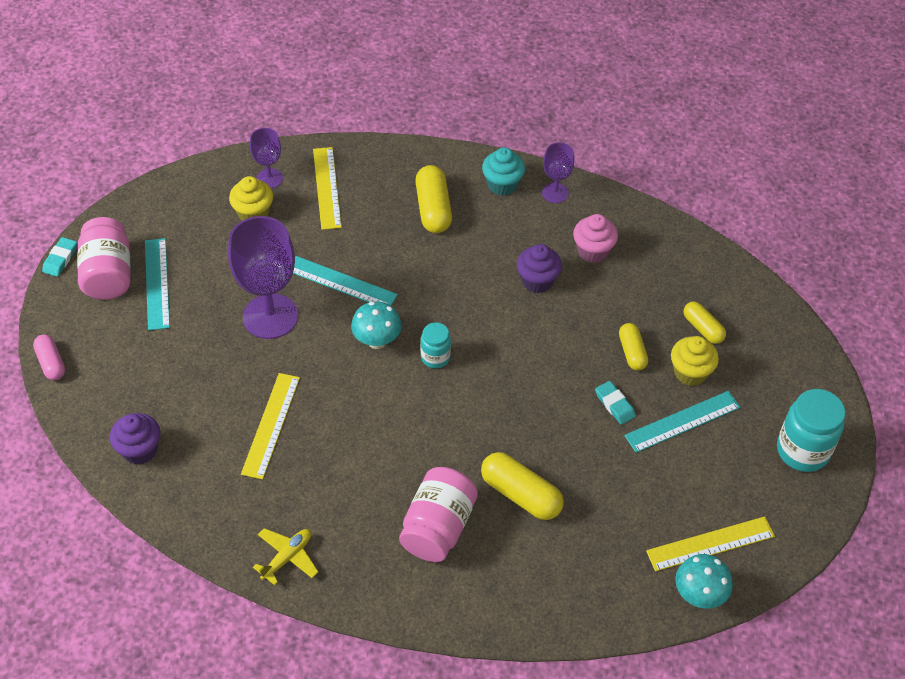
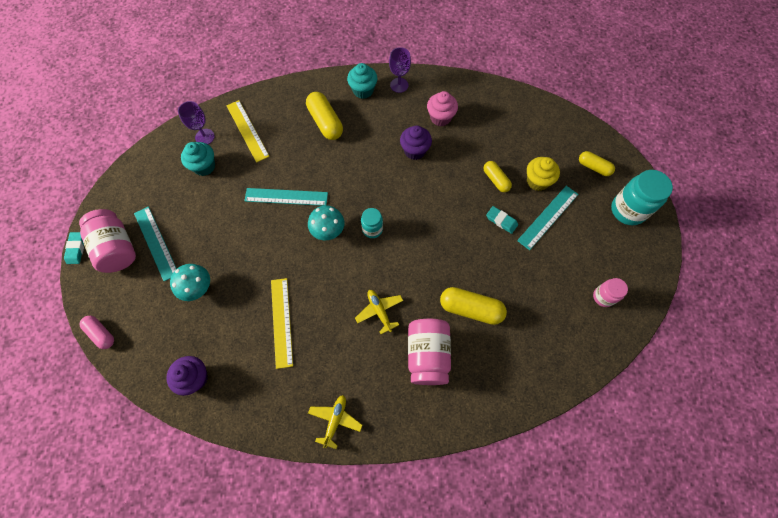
camera: 20 degrees left, 15 degrees up
purple goblet [228,216,298,339] -> none
yellow cupcake [229,176,273,221] -> turquoise cupcake [181,142,215,176]
yellow ruler [646,516,775,571] -> pink jar [593,278,628,307]
turquoise mushroom [675,554,733,609] -> turquoise mushroom moved to [170,264,210,301]
yellow capsule [683,301,726,344] -> yellow capsule moved to [579,151,615,176]
none -> yellow plane [355,290,403,334]

